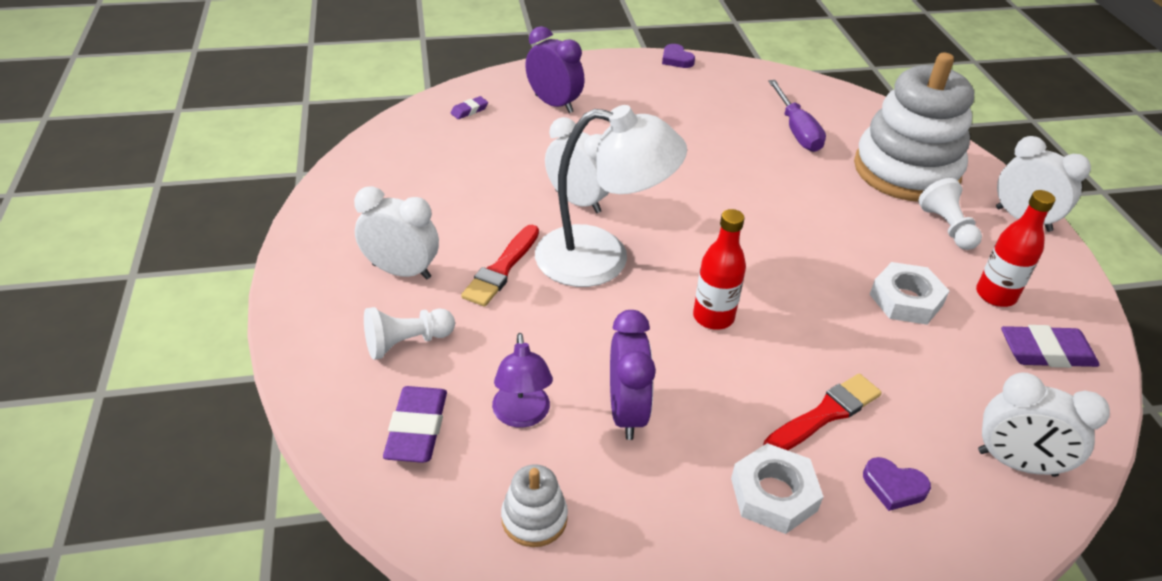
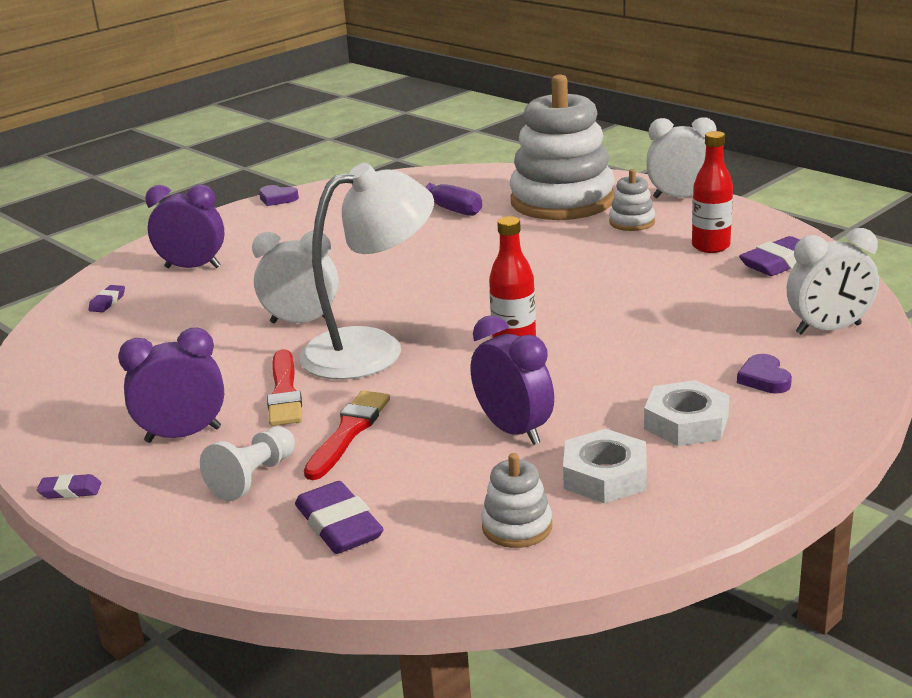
camera: 30 degrees left, 15 degrees down
white clock [354,186,439,279] -> purple clock [118,328,224,443]
purple lamp [492,333,553,428] -> none
red brush [763,374,882,450] -> red brush moved to [304,390,390,480]
purple heart [863,457,931,511] -> purple heart turned 90 degrees clockwise [737,354,792,393]
white nut [869,262,949,325] -> white nut moved to [563,429,647,504]
white pawn [918,178,982,250] -> white stacking toy [609,169,655,231]
none -> purple eraser [37,474,101,499]

